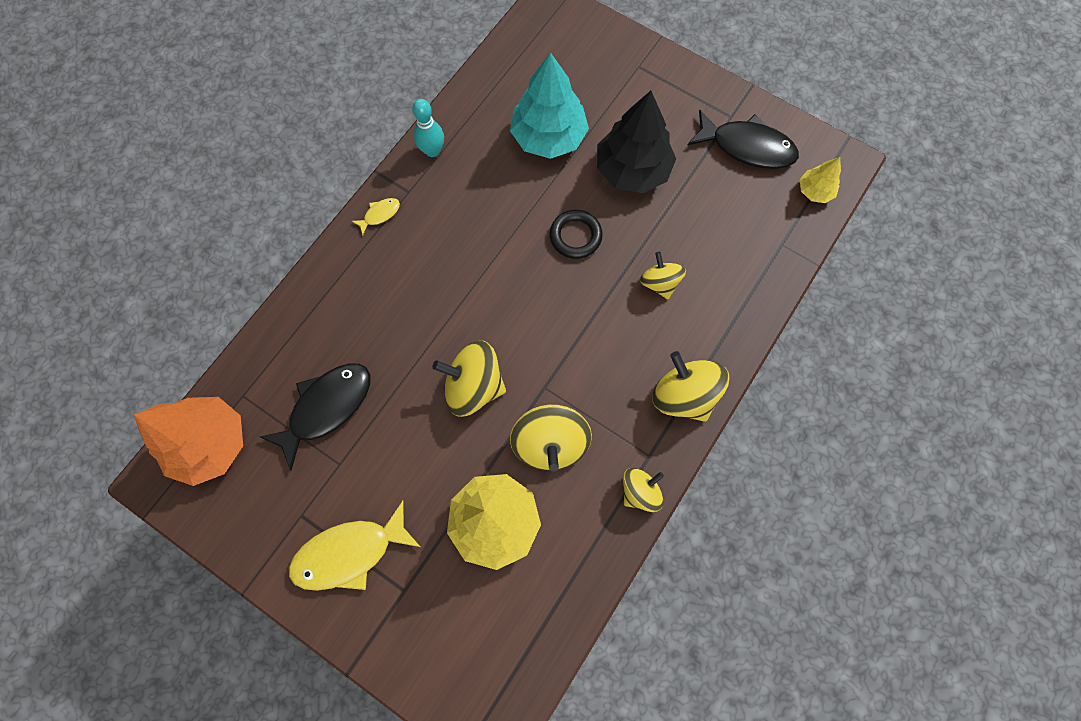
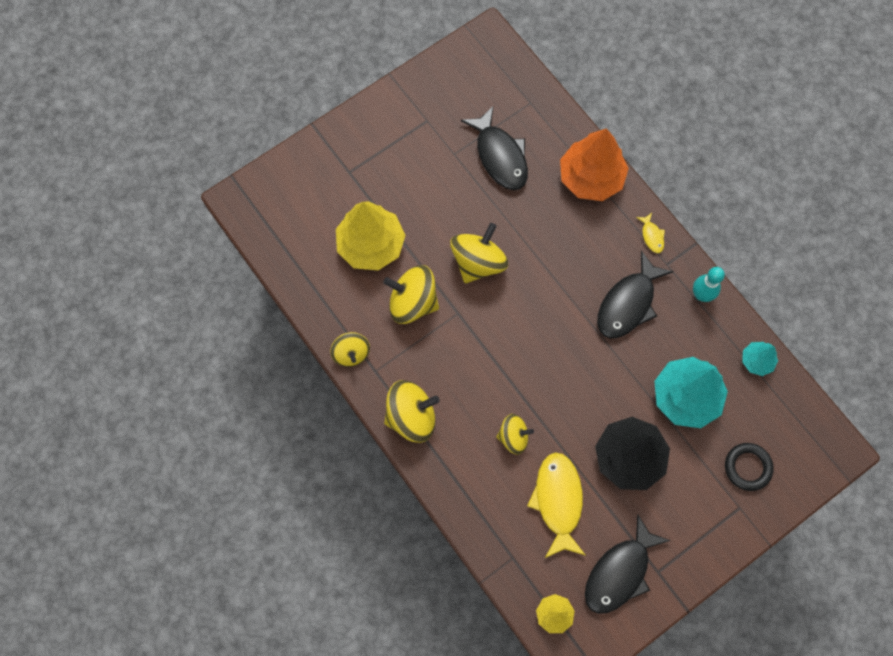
camera: 110 degrees right, 0 degrees up
orange tree [134,397,243,486] -> orange tree moved to [560,129,629,201]
yellow fish [289,500,420,591] -> yellow fish moved to [527,452,586,558]
black ring [550,210,603,259] -> black ring moved to [725,443,774,491]
none -> black fish [597,251,674,339]
none -> turquoise tree [742,342,778,376]

